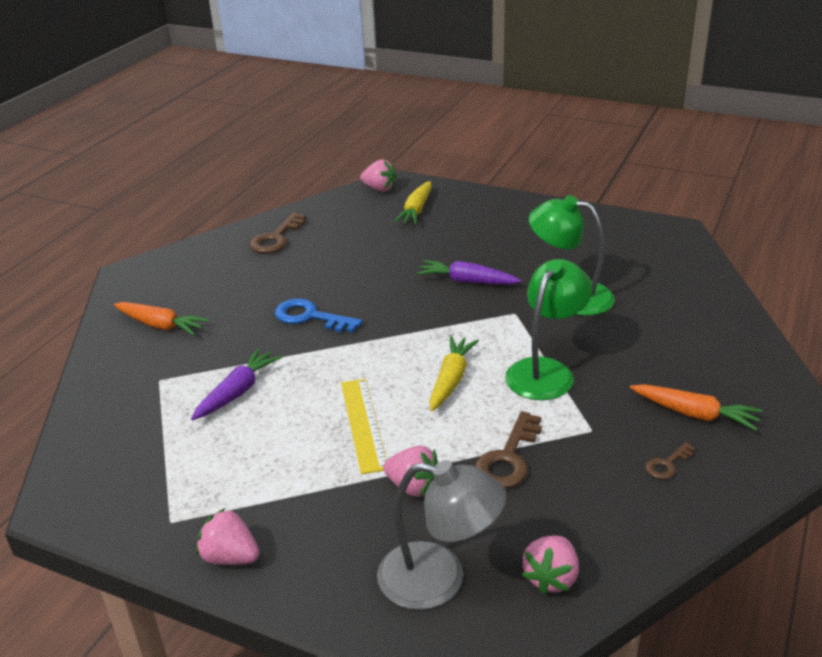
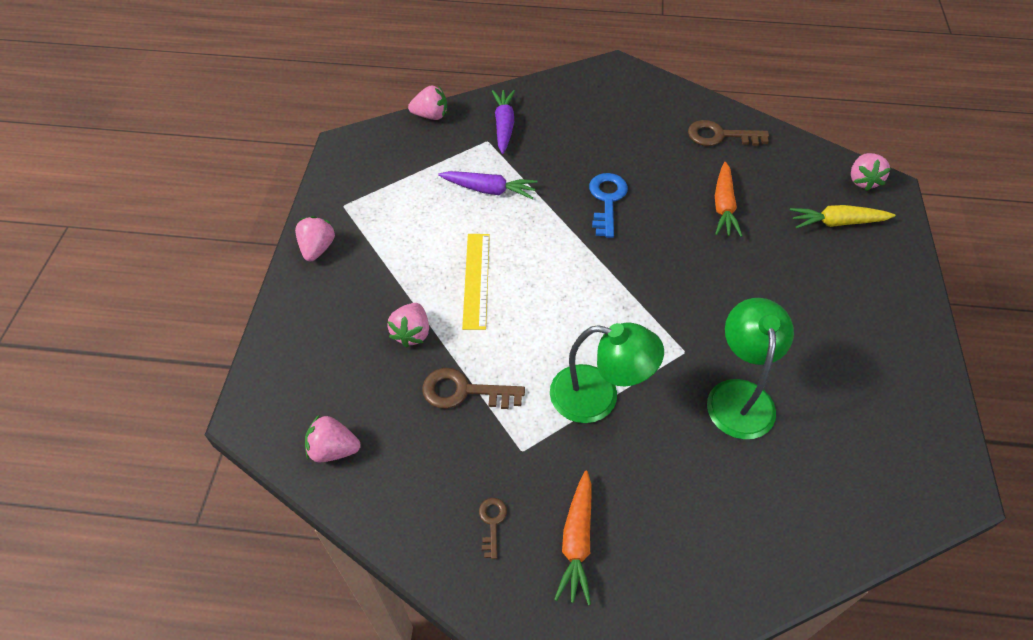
camera: 70 degrees right, 20 degrees up
orange carrot [114,302,210,335] -> orange carrot moved to [715,162,742,237]
yellow ruler [341,379,387,474] -> yellow ruler turned 60 degrees counterclockwise [462,234,490,330]
grey lamp [377,460,507,610] -> none
purple carrot [417,260,521,285] -> purple carrot moved to [492,90,515,154]
yellow carrot [429,336,479,411] -> none
brown key [645,442,696,479] -> brown key turned 60 degrees clockwise [479,498,507,559]
none -> pink strawberry [408,85,447,120]

